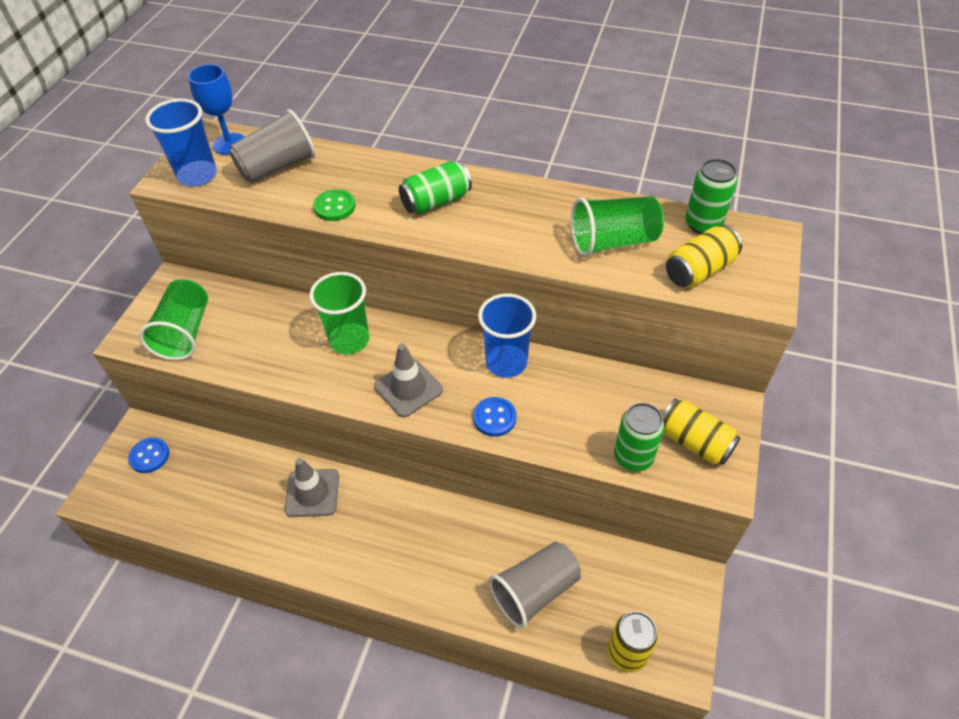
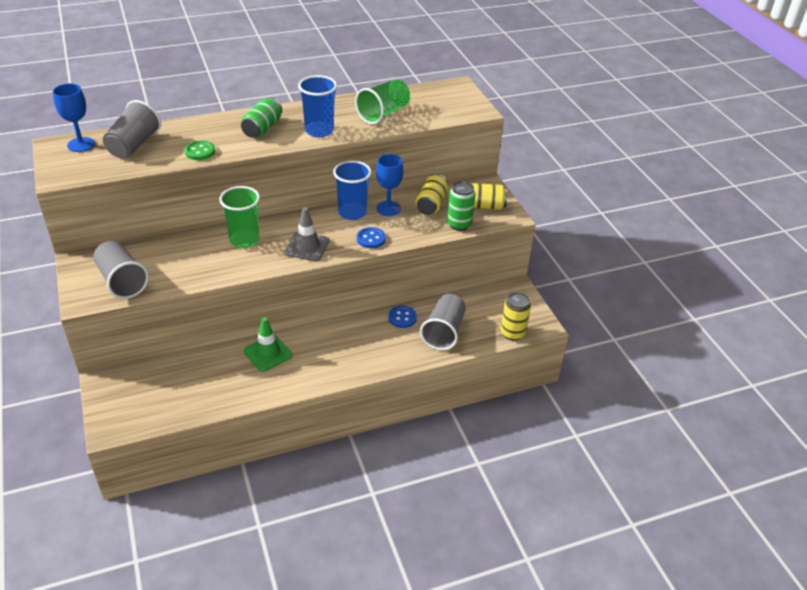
camera: 40 degrees left, 10 degrees down
blue button [128,437,169,473] -> blue button moved to [388,306,417,328]
green cup [139,279,208,360] -> grey cup [93,241,149,299]
blue cup [145,99,217,186] -> blue cup moved to [298,75,337,137]
grey traffic cone [285,458,339,517] -> green traffic cone [244,317,292,372]
yellow can [666,225,742,288] -> yellow can moved to [416,174,448,215]
green can [685,159,737,234] -> none
none -> blue goblet [376,154,403,216]

